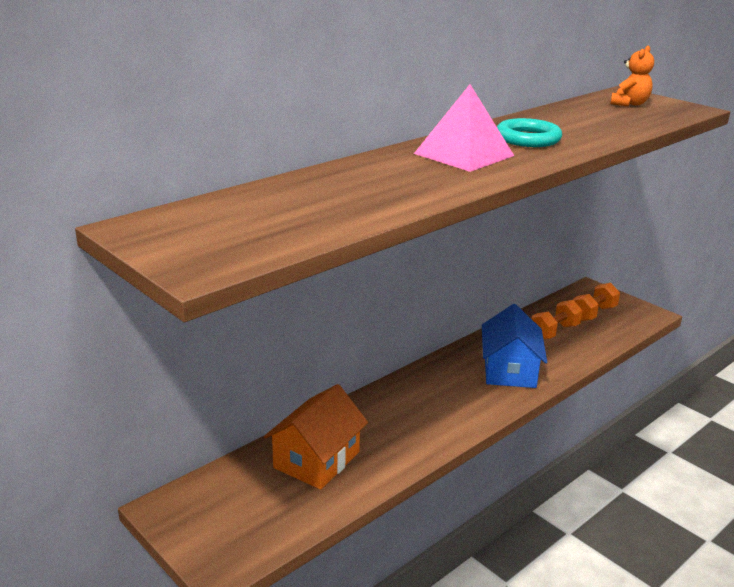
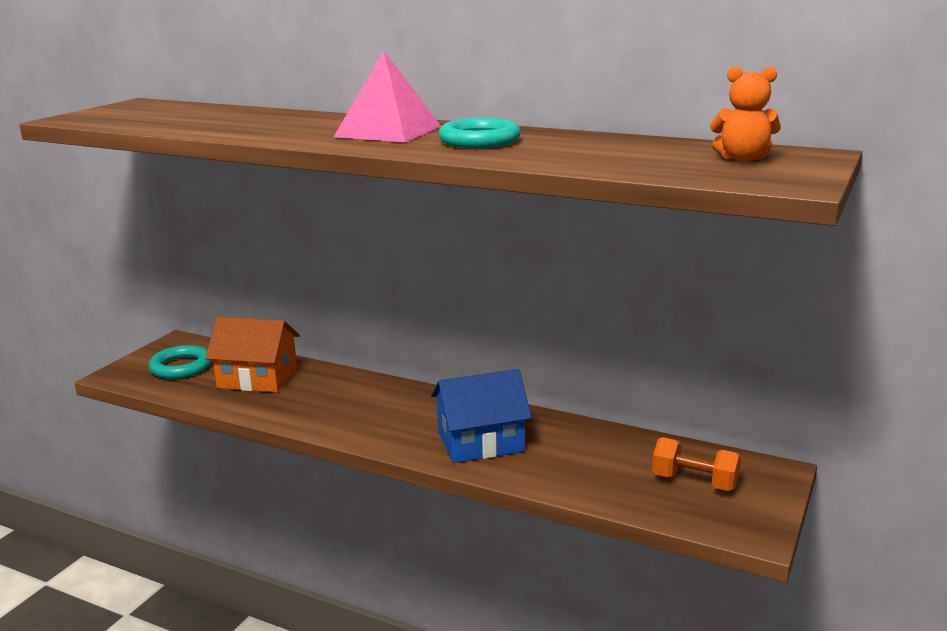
camera: 70 degrees right, 5 degrees down
orange dumbbell [531,300,582,339] -> none
none -> turquoise ring [148,345,212,379]

